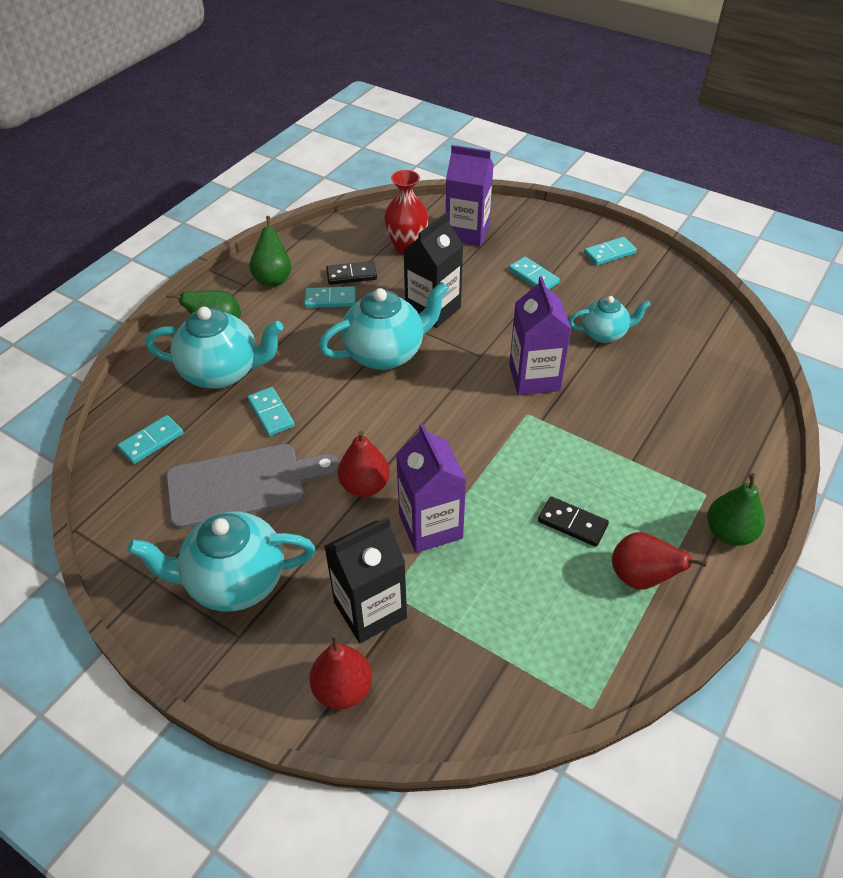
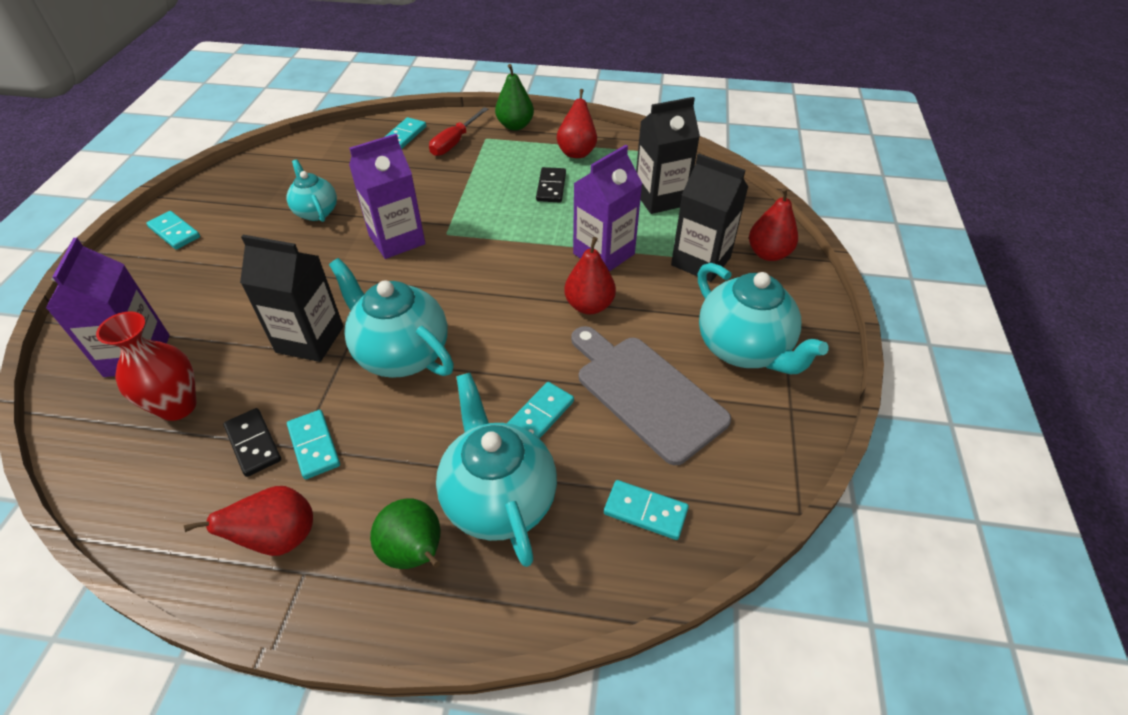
camera: 115 degrees left, 0 degrees up
green pear [249,216,291,286] -> red pear [184,486,313,556]
turquoise domino [509,257,560,289] -> turquoise domino moved to [385,117,426,149]
none -> red screwdriver [429,107,488,156]
none -> black carton [636,97,700,214]

